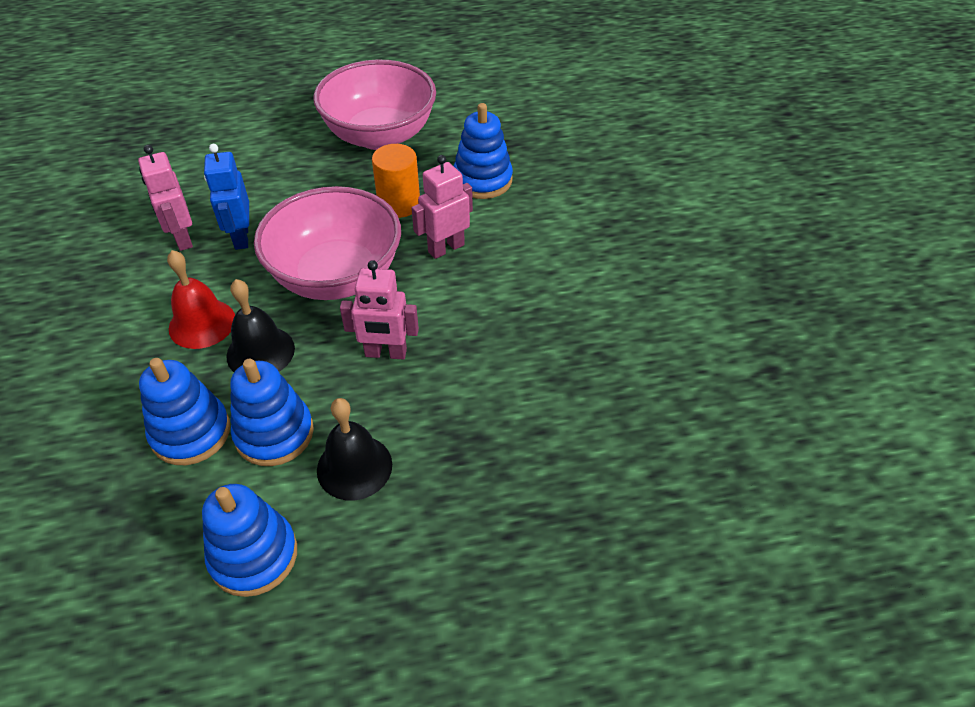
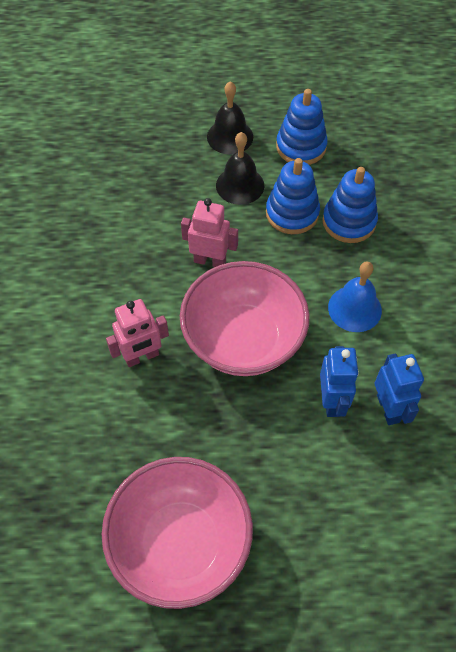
camera: 170 degrees left, 10 degrees up
pink robot [138,145,193,251] -> blue robot [375,353,424,425]
red bell [167,250,235,349] -> blue bell [328,261,382,332]
black bell [226,279,295,372] -> black bell moved to [207,81,253,155]
orange cylinder [372,144,420,218] -> none
blue stacking toy [454,103,513,199] -> none

